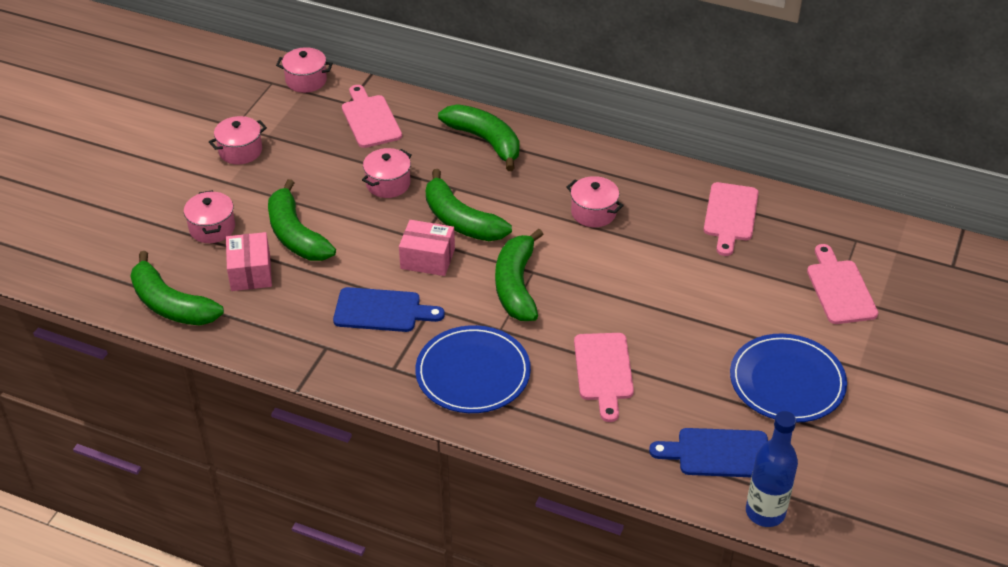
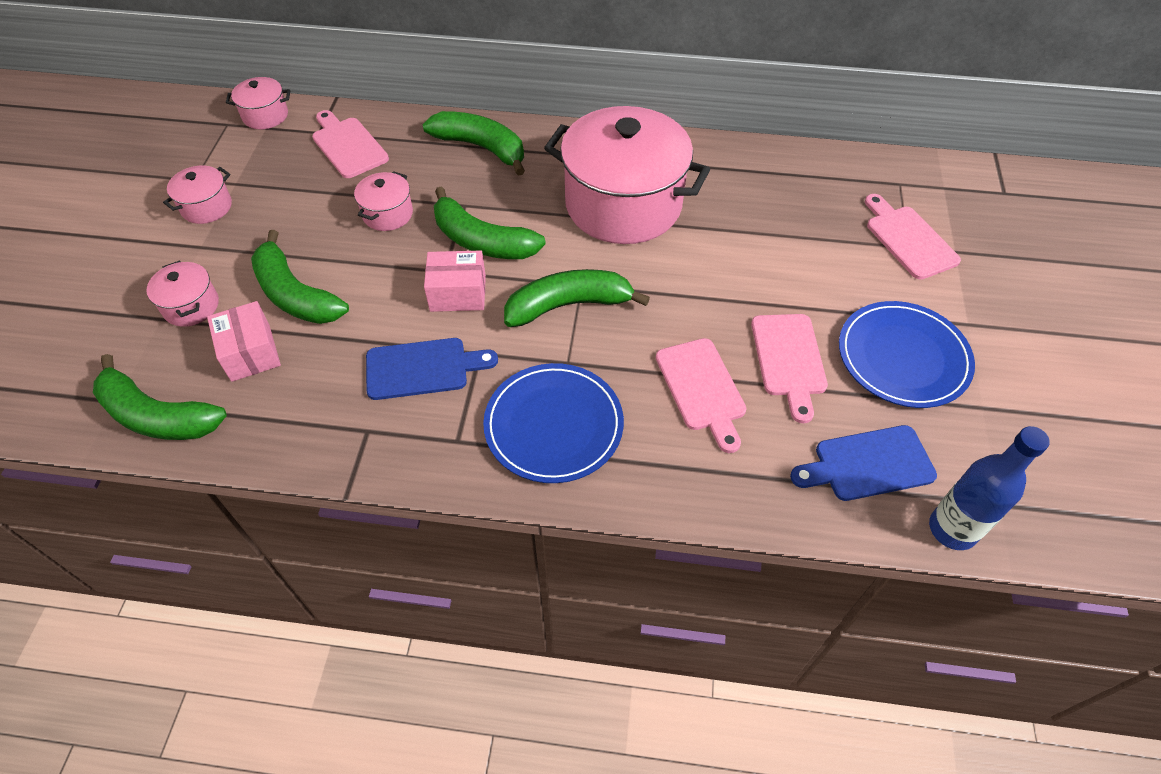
camera: 15 degrees left, 10 degrees up
green banana [495,229,544,321] -> green banana turned 90 degrees clockwise [504,269,650,327]
pink pot [566,176,624,227] -> pink pot [544,106,710,244], size x2.33
pink cutting board [704,182,759,256] -> pink cutting board moved to [751,314,828,423]

